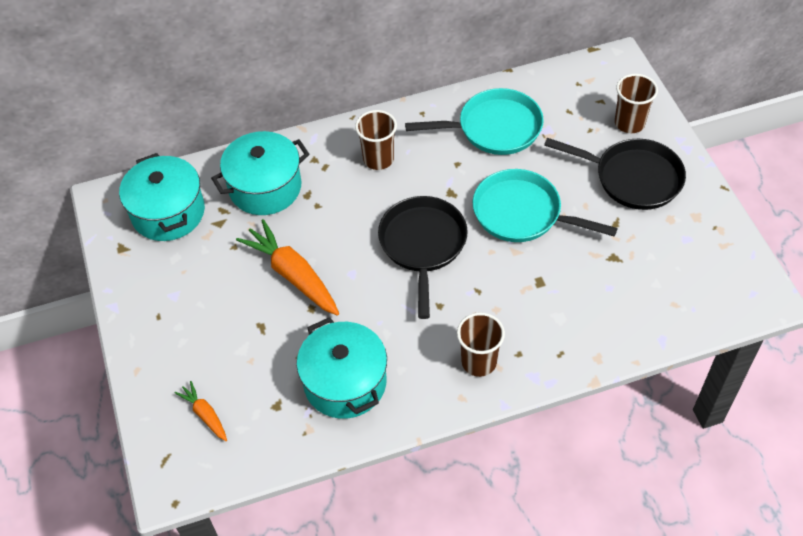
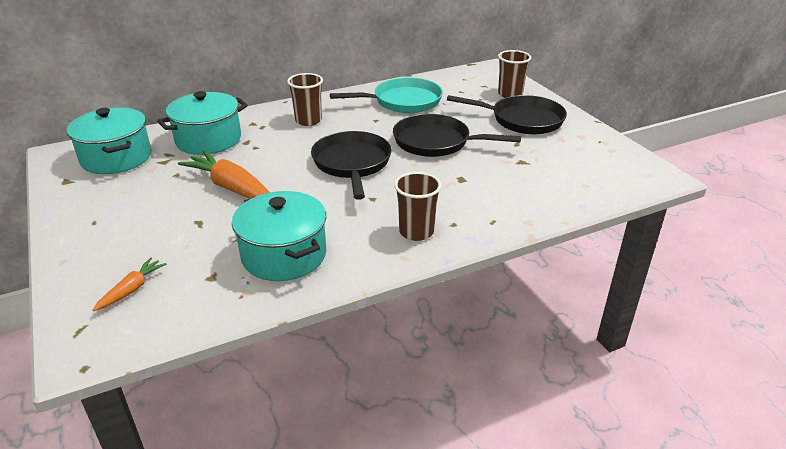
camera: 10 degrees left, 20 degrees down
orange carrot [175,381,227,441] -> orange carrot turned 75 degrees clockwise [93,257,166,311]
turquoise pan [473,169,618,242] -> black pan [393,114,521,157]

